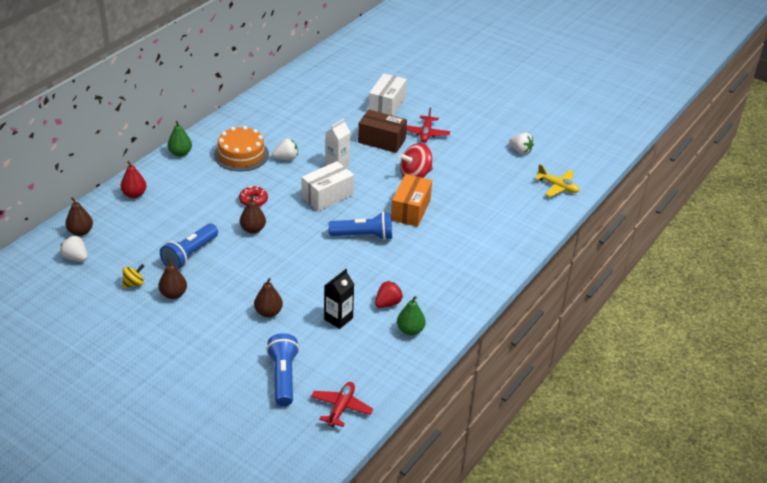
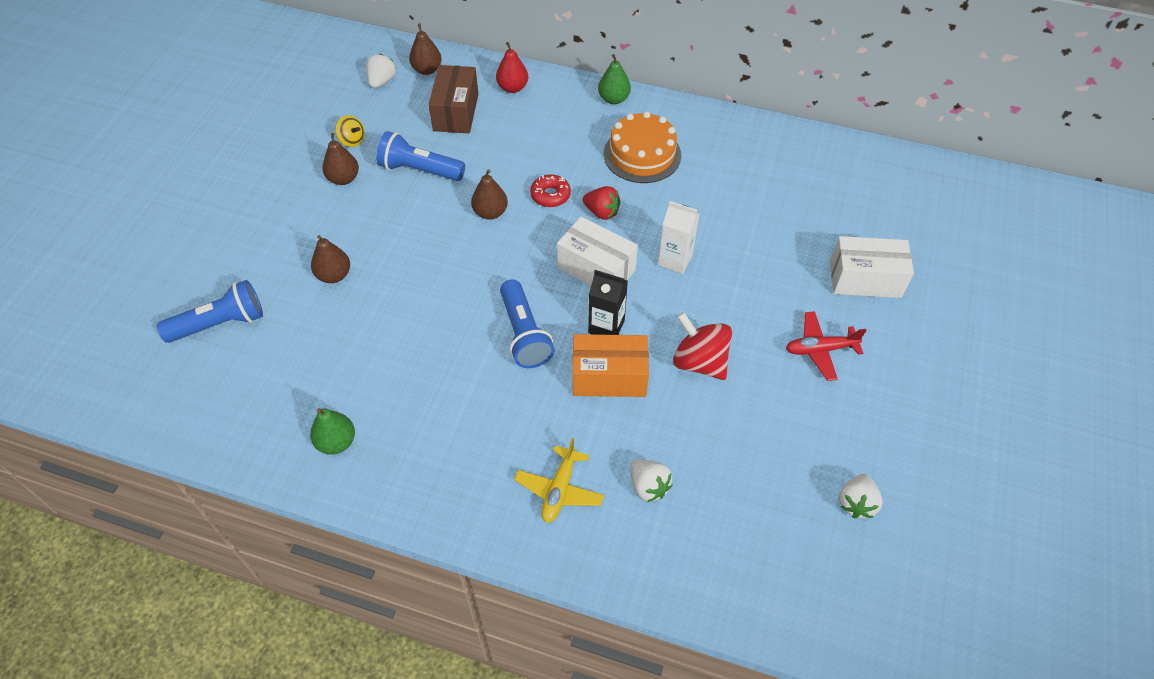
camera: 75 degrees right, 15 degrees up
white strawberry [272,138,298,160] -> white strawberry moved to [630,459,673,502]
red plane [311,382,373,427] -> none
black carton [324,269,354,329] -> black carton moved to [588,270,628,335]
brown box [358,110,407,153] -> brown box moved to [428,65,479,133]
red strawberry [375,281,403,308] -> red strawberry moved to [583,186,620,220]
yellow plane [535,164,579,197] -> yellow plane moved to [514,438,604,523]

